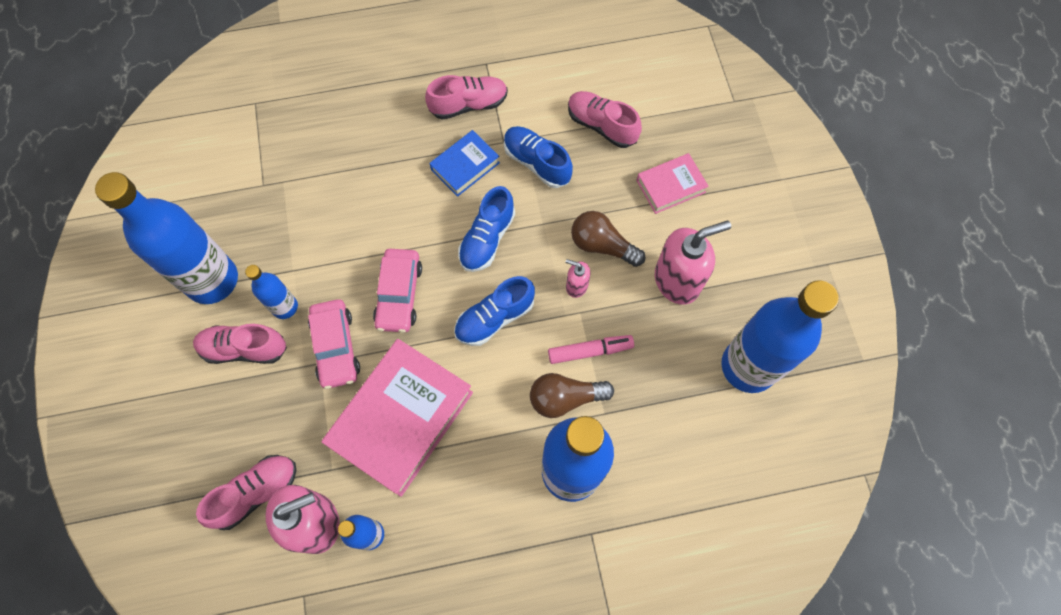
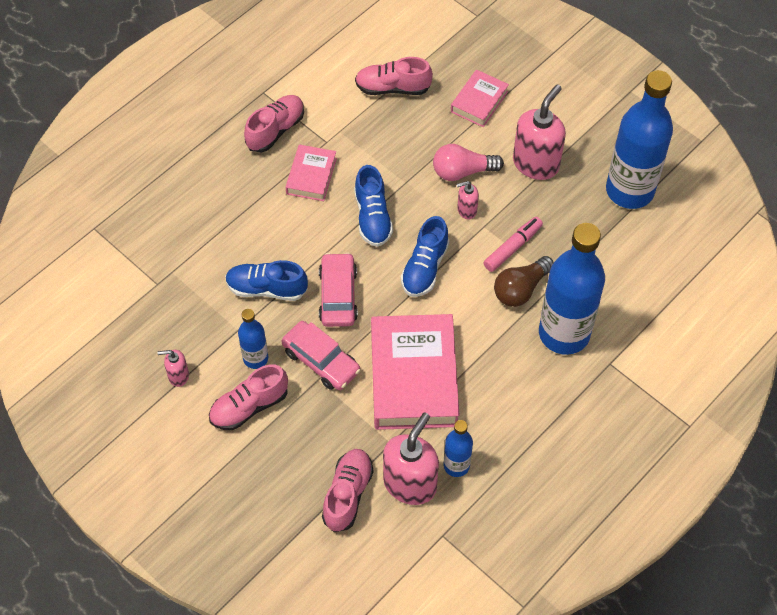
camera: 35 degrees left, 10 degrees down
blue bottle [95,172,238,304] -> pink soap dispenser [157,350,189,387]
pink car [373,249,422,333] -> pink car turned 150 degrees counterclockwise [319,252,358,327]
blue book [429,130,500,197] -> pink book [285,144,337,201]
blue shoe [504,126,573,188] -> blue shoe moved to [225,260,308,301]
brown light bulb [571,211,645,267] -> pink light bulb [433,144,504,181]

